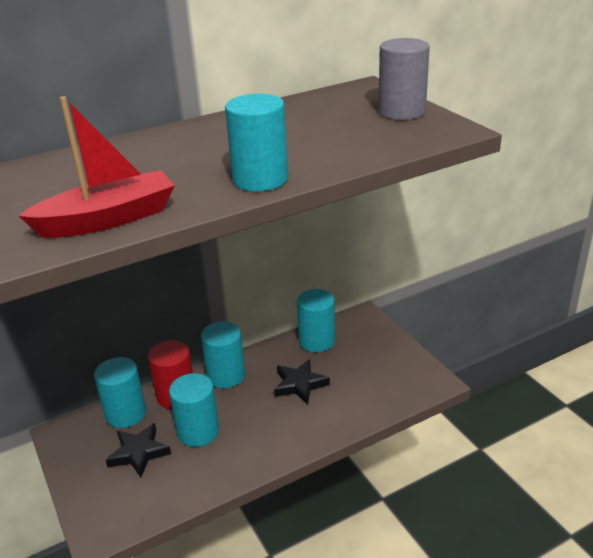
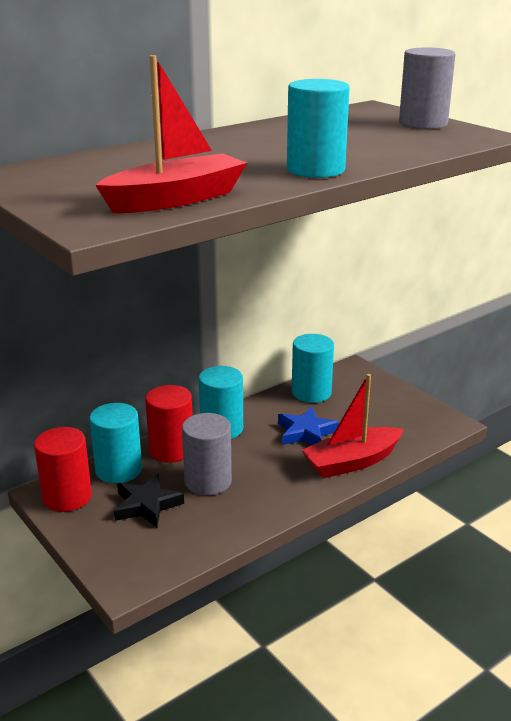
camera: 10 degrees left, 5 degrees down
turquoise cylinder [169,373,219,447] -> grey cylinder [182,413,232,495]
black star [274,359,330,404] -> blue star [278,407,339,445]
none -> red cylinder [34,427,92,512]
none -> red boat [301,374,404,478]

